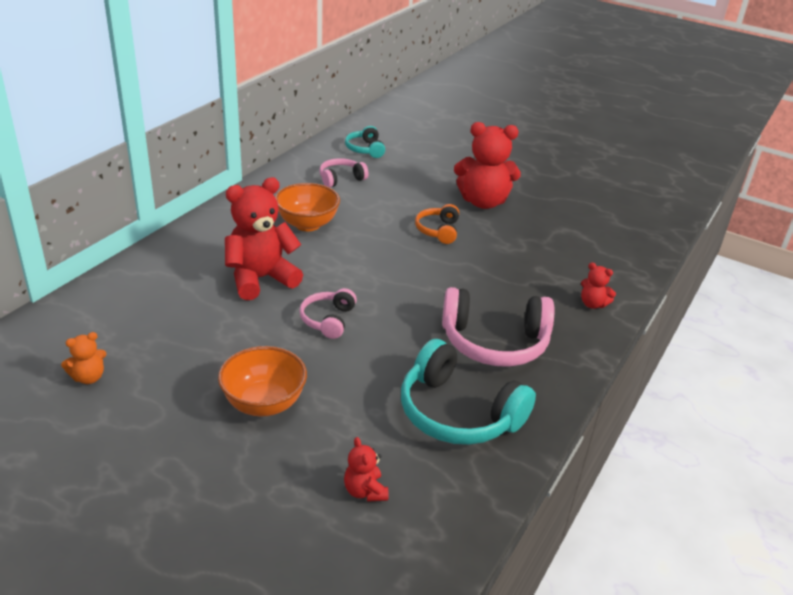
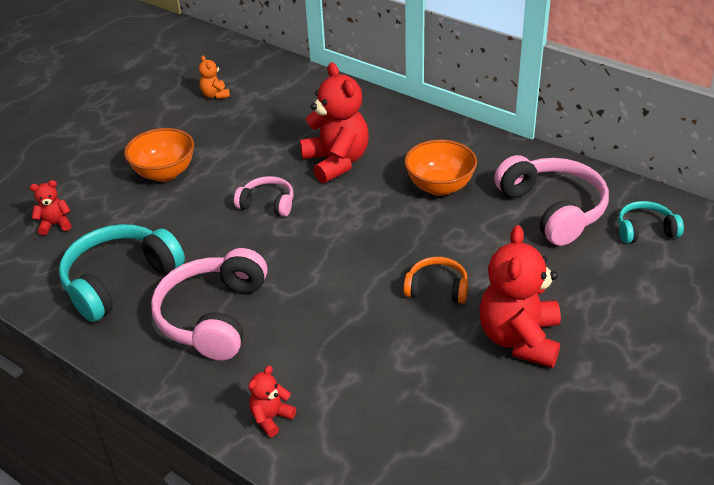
camera: 100 degrees right, 5 degrees up
pink headphones [319,158,369,187] -> pink headphones [494,155,609,246], size x1.86

